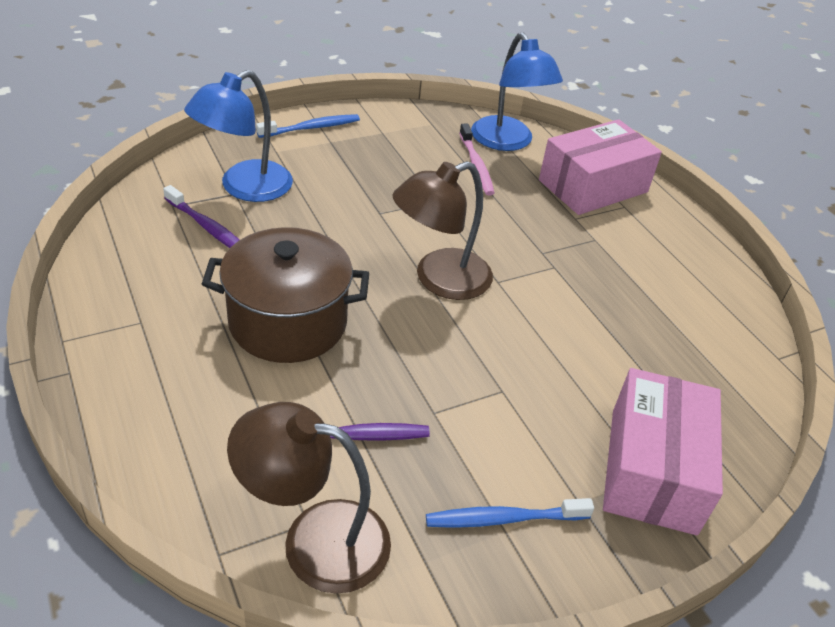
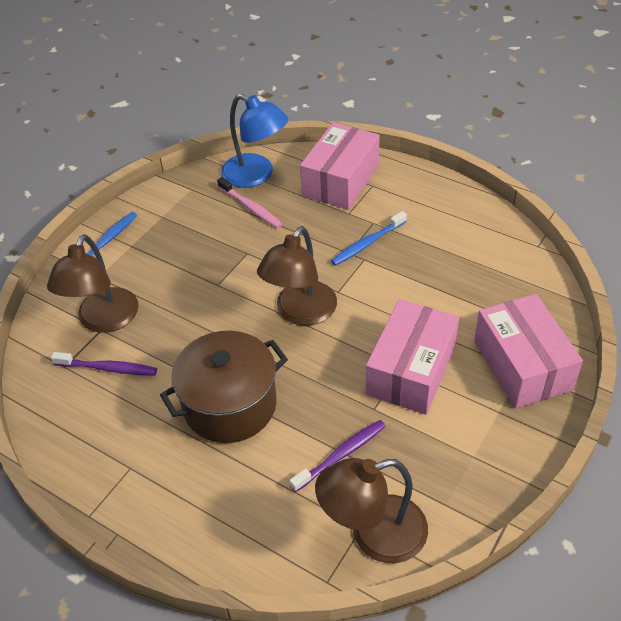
camera: 25 degrees left, 5 degrees up
blue lamp [184,70,293,202] -> brown lamp [47,234,139,333]
blue toothbrush [426,498,594,528] -> blue toothbrush moved to [331,211,407,266]
none -> pink box [366,299,459,415]

